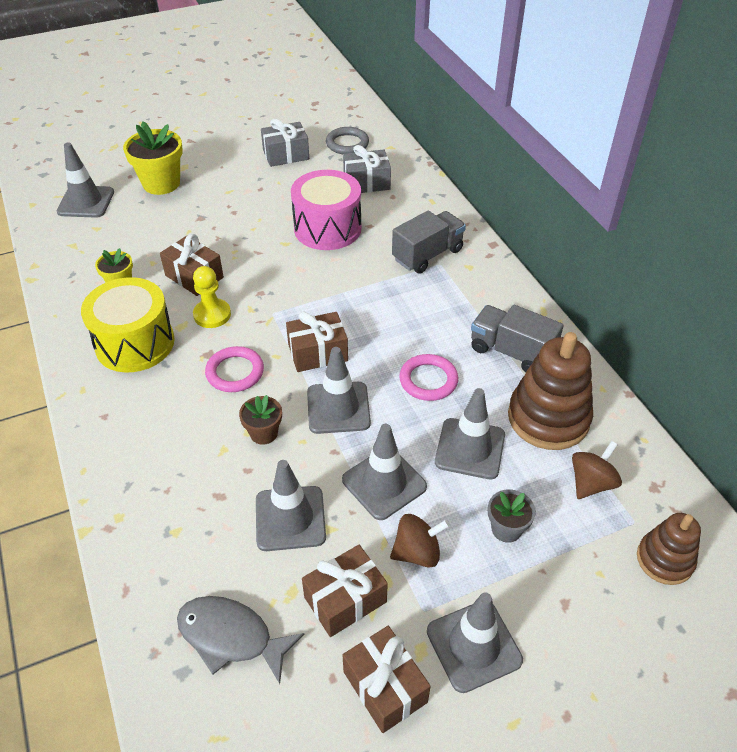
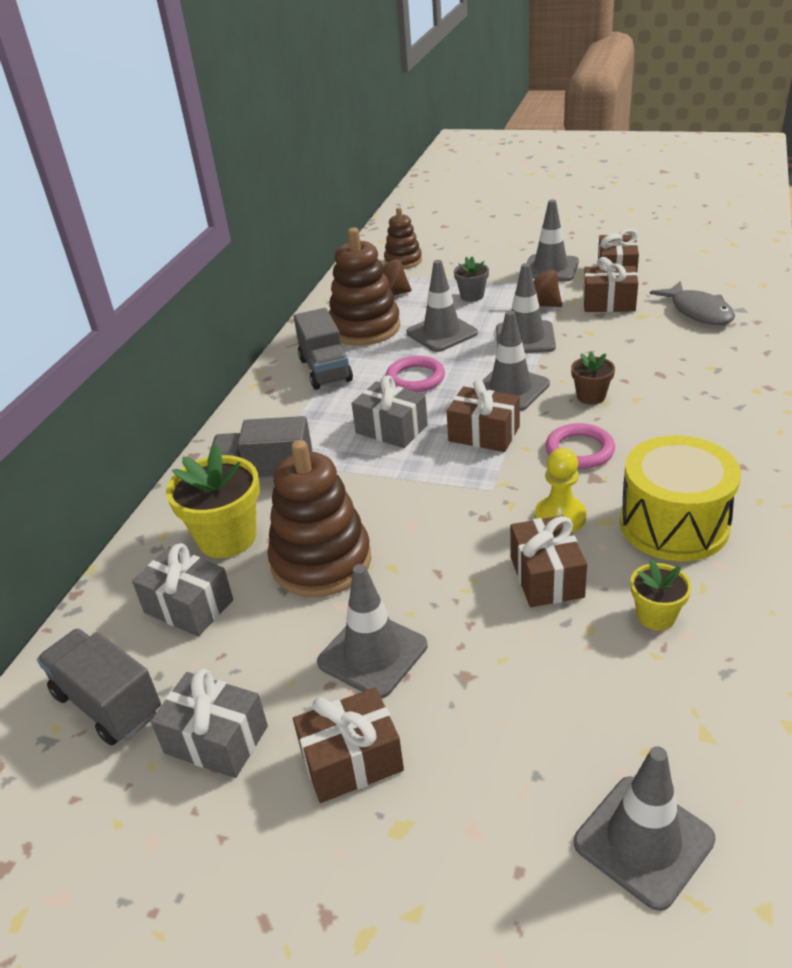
camera: 135 degrees left, 10 degrees down
yellow flower pot [123,122,183,195] -> yellow flower pot moved to [166,445,260,558]
grey traffic cone [256,460,326,551] -> grey traffic cone moved to [317,564,427,699]
pink drum [291,170,361,250] -> brown stacking toy [267,440,371,597]
grey ring [326,127,369,154] -> grey truck [37,628,161,746]
none -> brown gift [293,687,404,803]
none -> grey gift [351,375,428,448]

